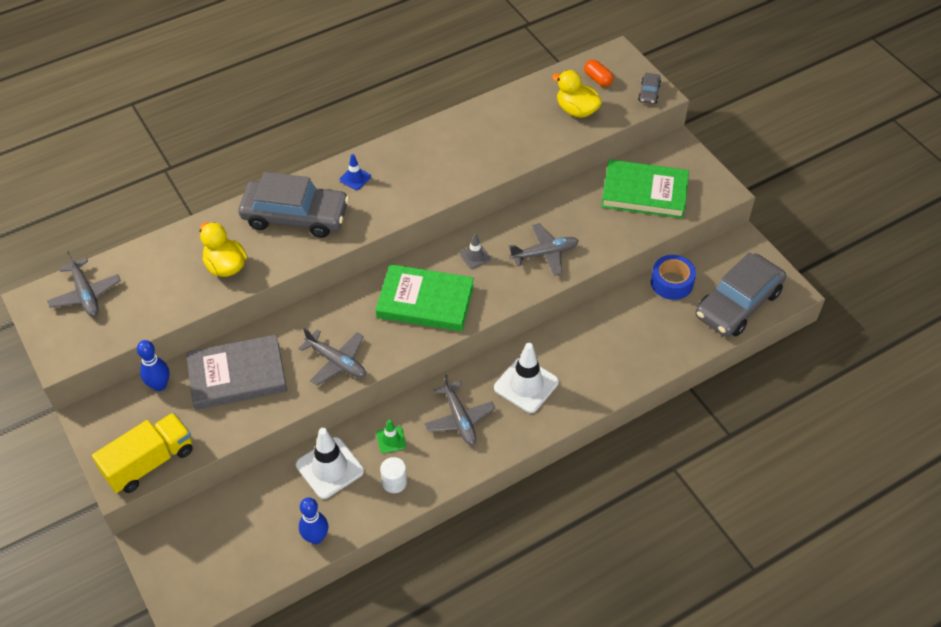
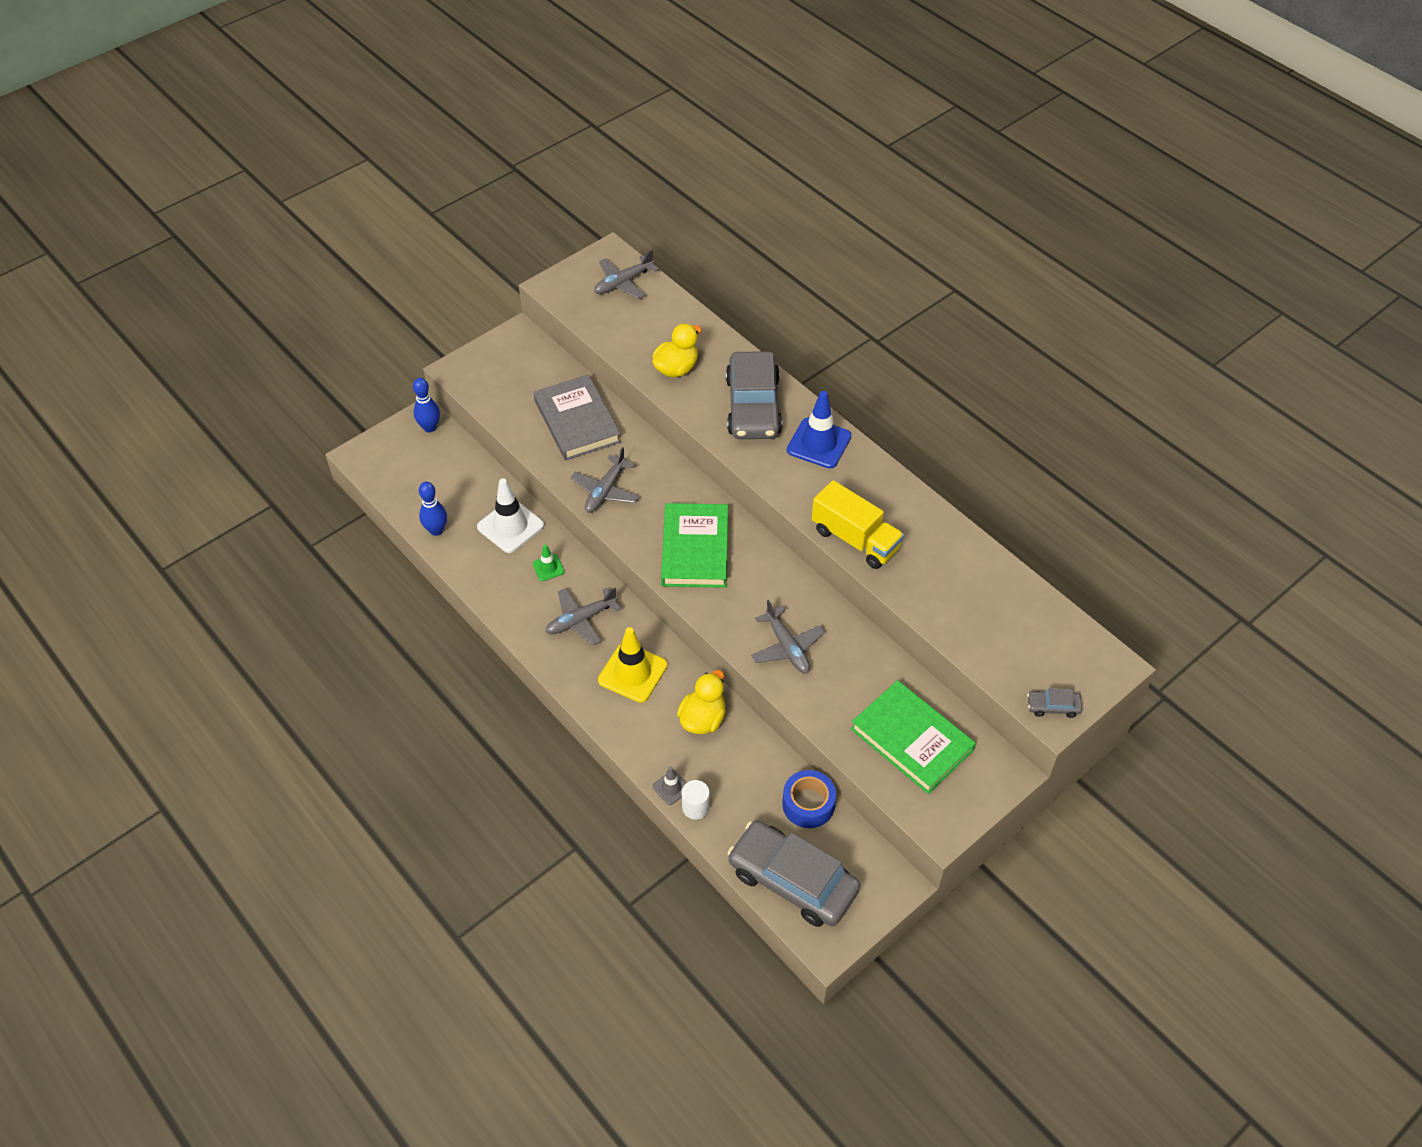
camera: 80 degrees right, 0 degrees up
yellow truck [92,413,193,493] -> yellow truck moved to [812,480,904,569]
blue bowling pin [137,340,169,391] -> blue bowling pin moved to [413,378,440,432]
blue traffic cone [339,154,371,190] -> blue traffic cone [787,391,851,468], size x1.97
white cylinder [380,457,407,493] -> white cylinder moved to [682,780,710,820]
grey traffic cone [460,233,491,269] -> grey traffic cone moved to [652,767,686,805]
white traffic cone [494,343,559,413] -> yellow traffic cone [598,627,668,703]
yellow duck [552,70,602,118] -> yellow duck moved to [677,670,726,734]
orange capsule [584,60,614,87] -> none
green book [601,159,689,219] -> green book turned 45 degrees counterclockwise [851,680,976,794]

